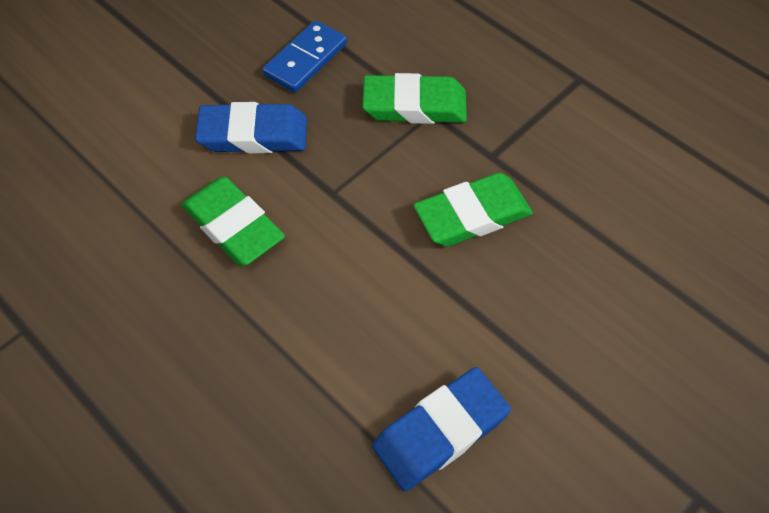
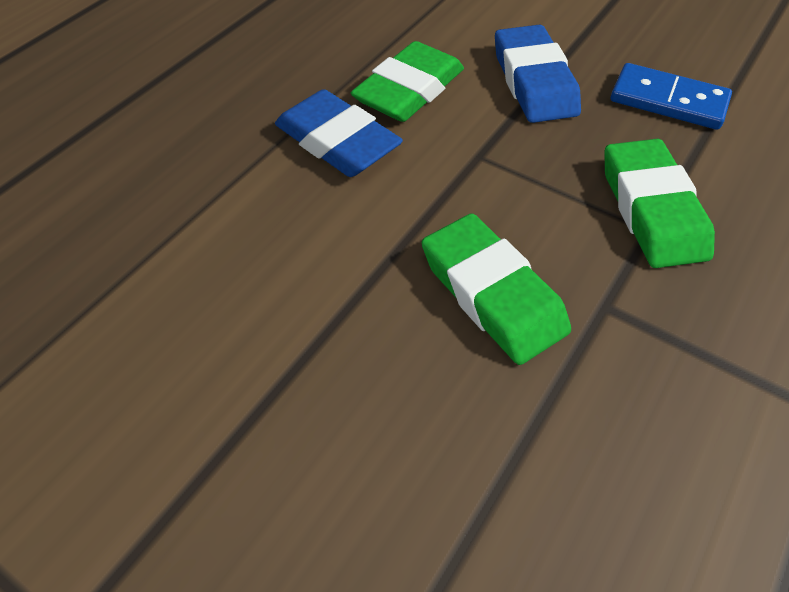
camera: 80 degrees right, 5 degrees down
blue eraser [372,367,511,491] -> blue eraser moved to [275,89,403,177]

